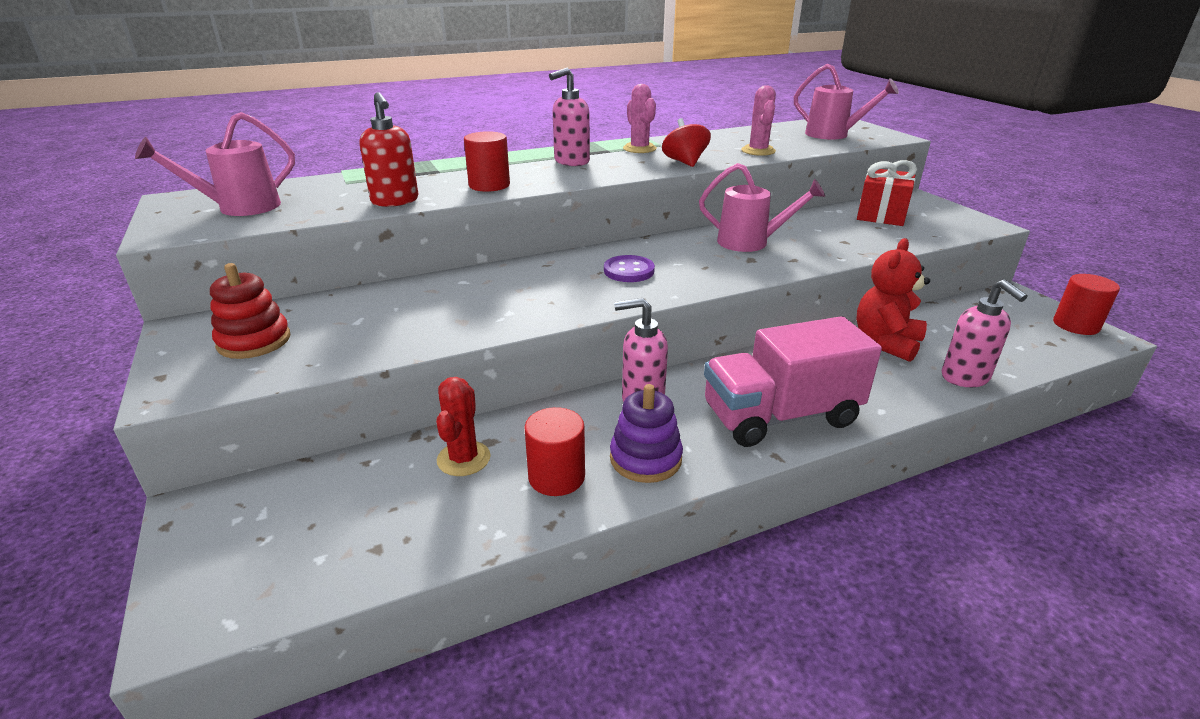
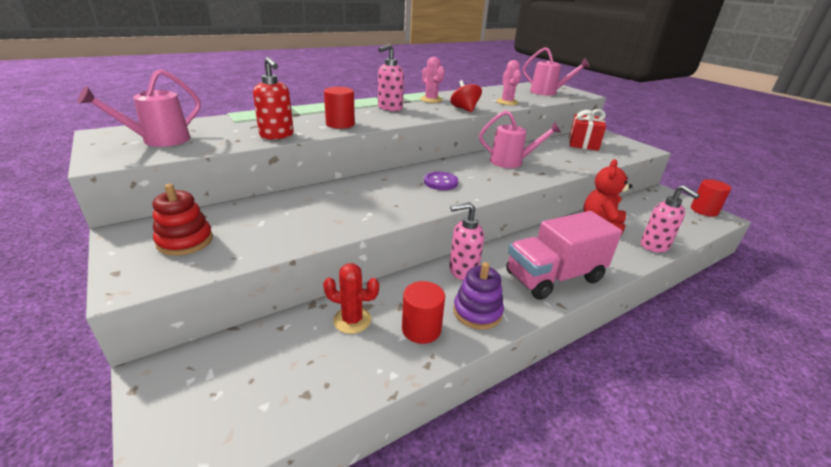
camera: 10 degrees left, 0 degrees up
red cactus [436,377,491,476] -> red cactus turned 75 degrees counterclockwise [323,263,379,334]

